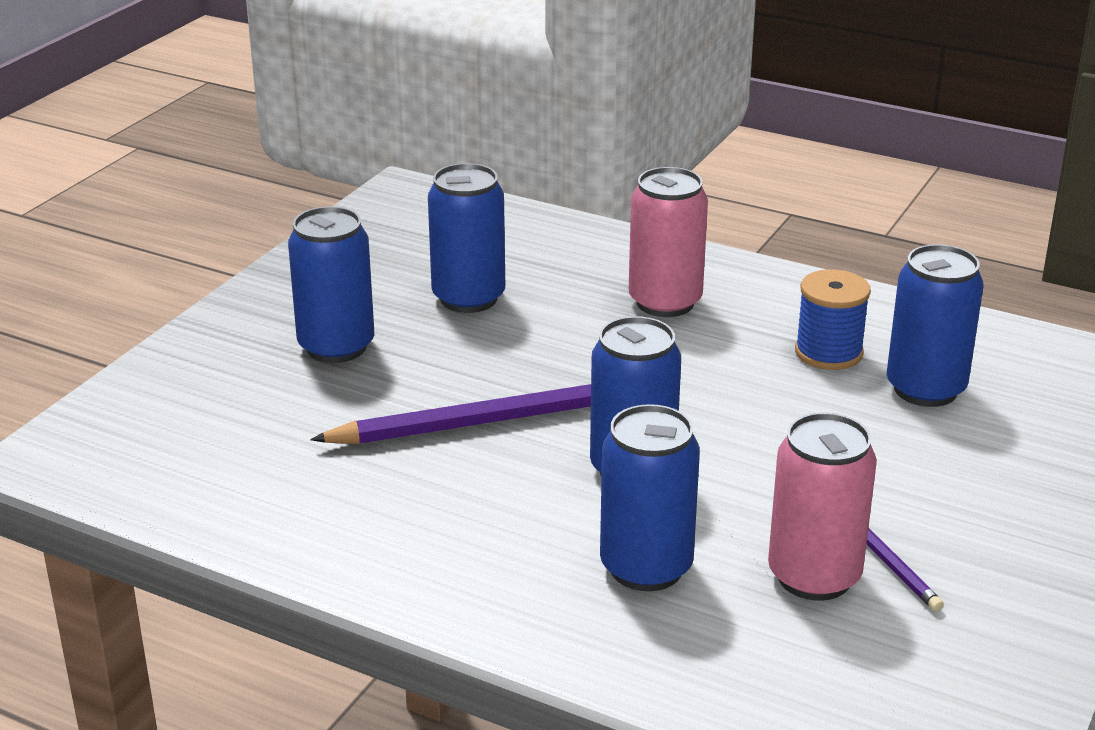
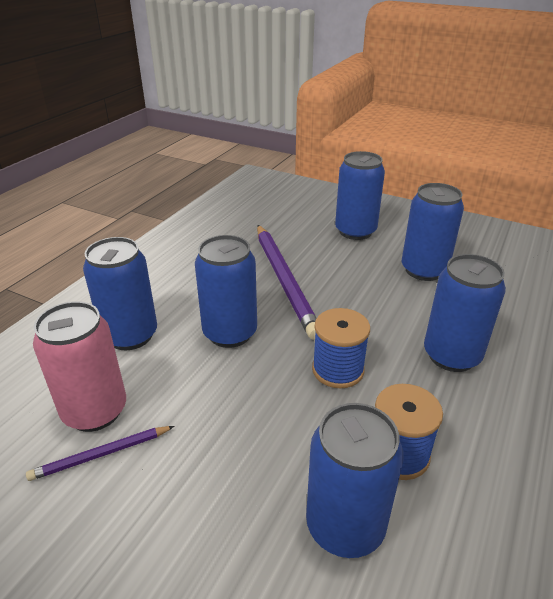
camera: 90 degrees right, 5 degrees up
pink can [629,167,708,317] -> blue can [424,254,506,372]
none -> blue spool [312,308,370,388]

